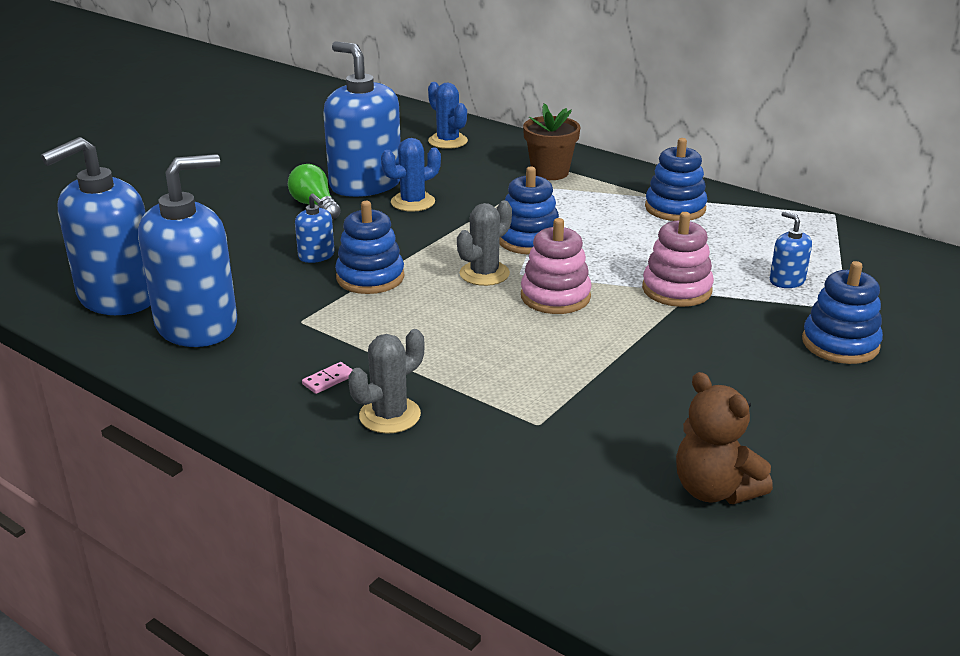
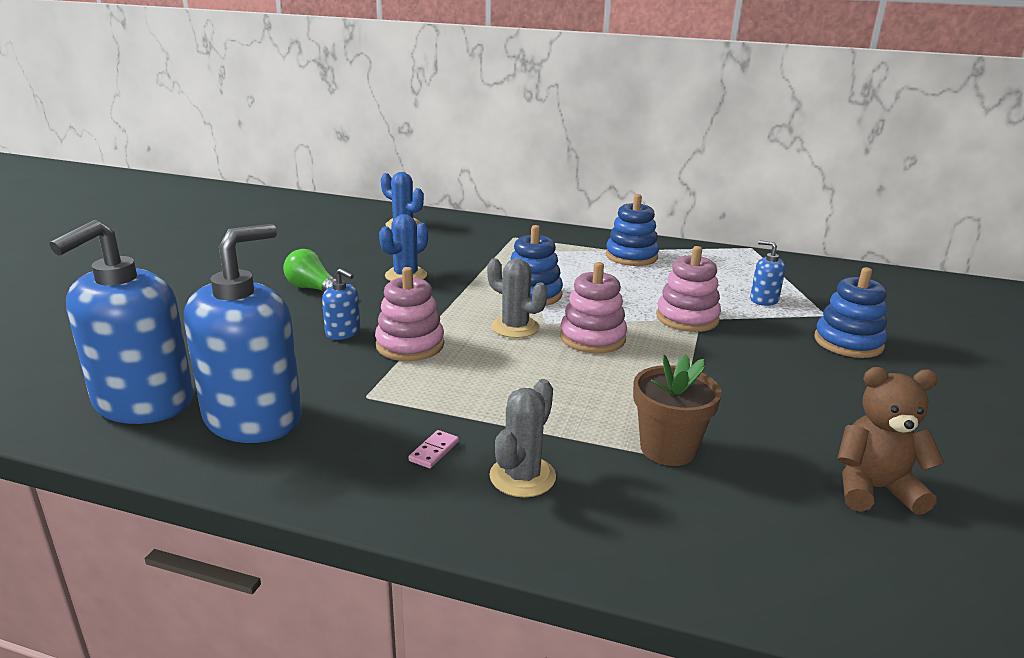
camera: 20 degrees left, 5 degrees down
blue soap dispenser [323,41,401,197] -> none
blue stacking toy [335,201,404,294] -> pink stacking toy [375,267,444,361]
grey cactus [457,200,512,286] -> grey cactus turned 75 degrees counterclockwise [487,258,547,338]
brown flower pot [523,103,580,180] -> brown flower pot moved to [633,355,722,466]
brown teddy bear [676,372,773,504] -> brown teddy bear turned 150 degrees clockwise [837,367,945,515]

